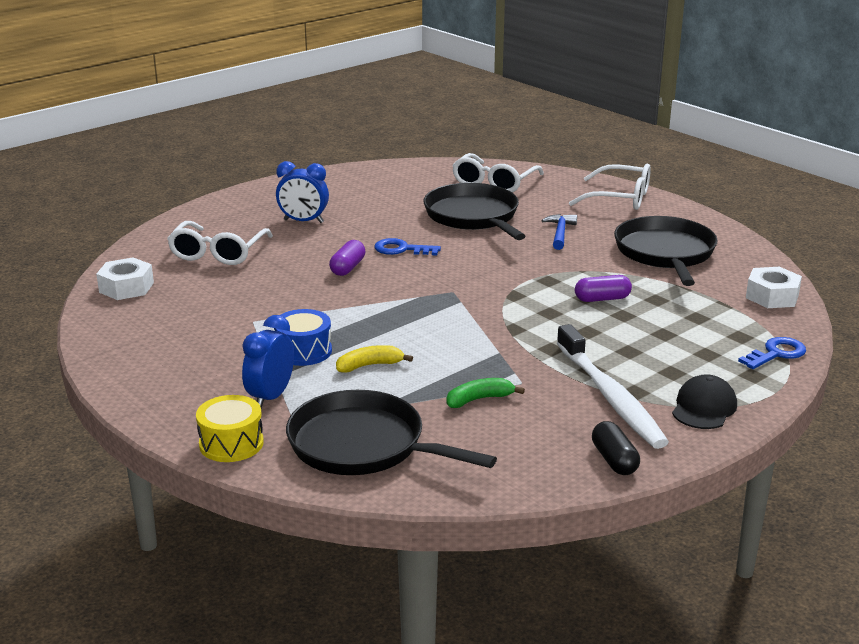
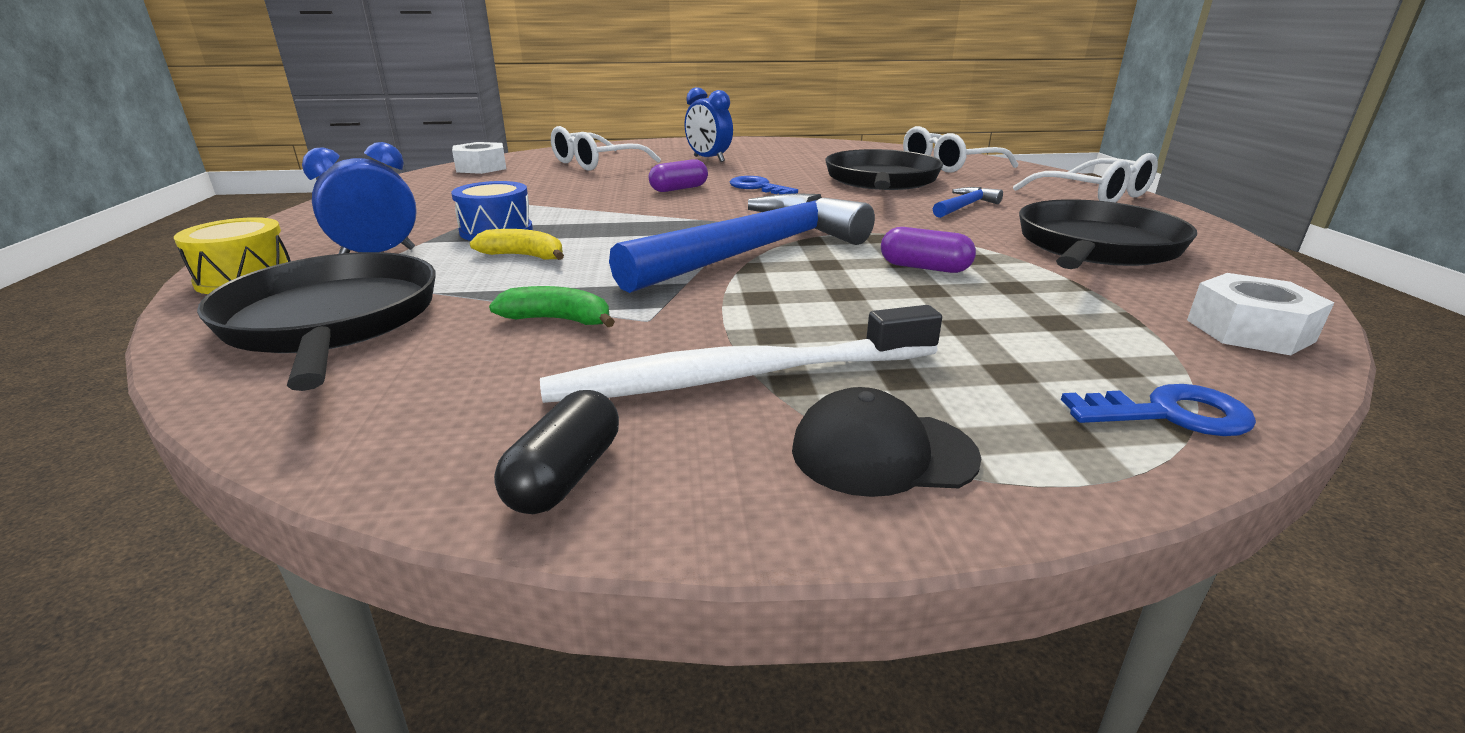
camera: 35 degrees right, 0 degrees up
white toothbrush [557,324,669,449] -> white toothbrush turned 60 degrees clockwise [540,305,942,403]
black cap [672,374,737,429] -> black cap turned 150 degrees counterclockwise [792,387,981,497]
none -> blue hammer [609,193,875,293]

